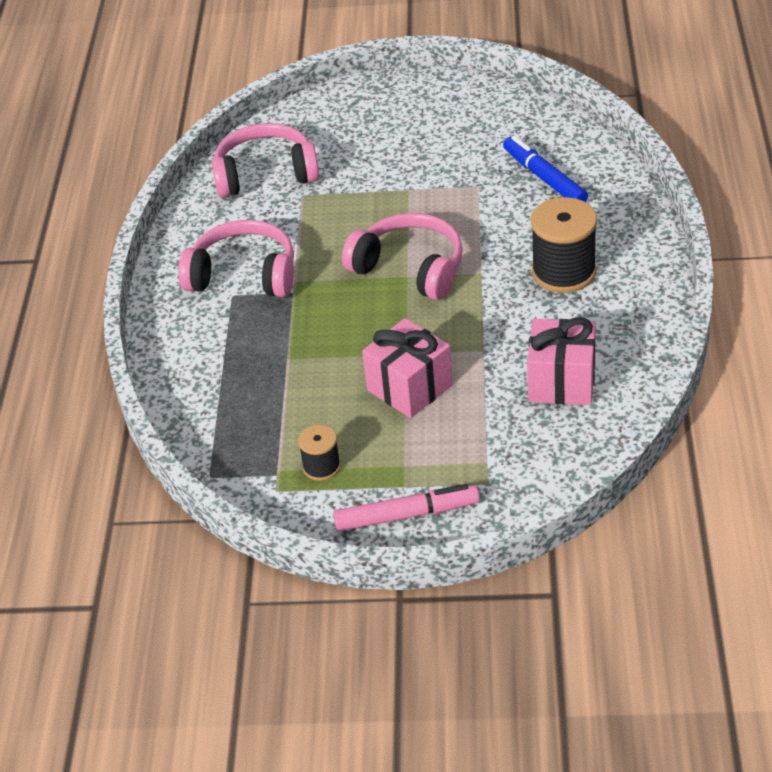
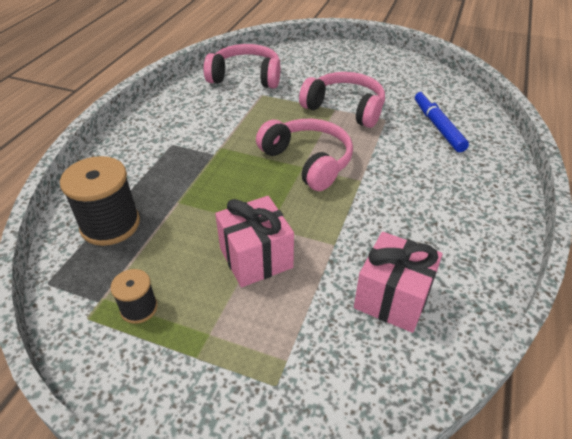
camera: 15 degrees right, 0 degrees up
pink headphones [178,220,294,297] -> pink headphones moved to [299,72,385,128]
pink marker [333,484,480,532] -> none
black spool [531,197,597,293] -> black spool moved to [60,156,140,246]

